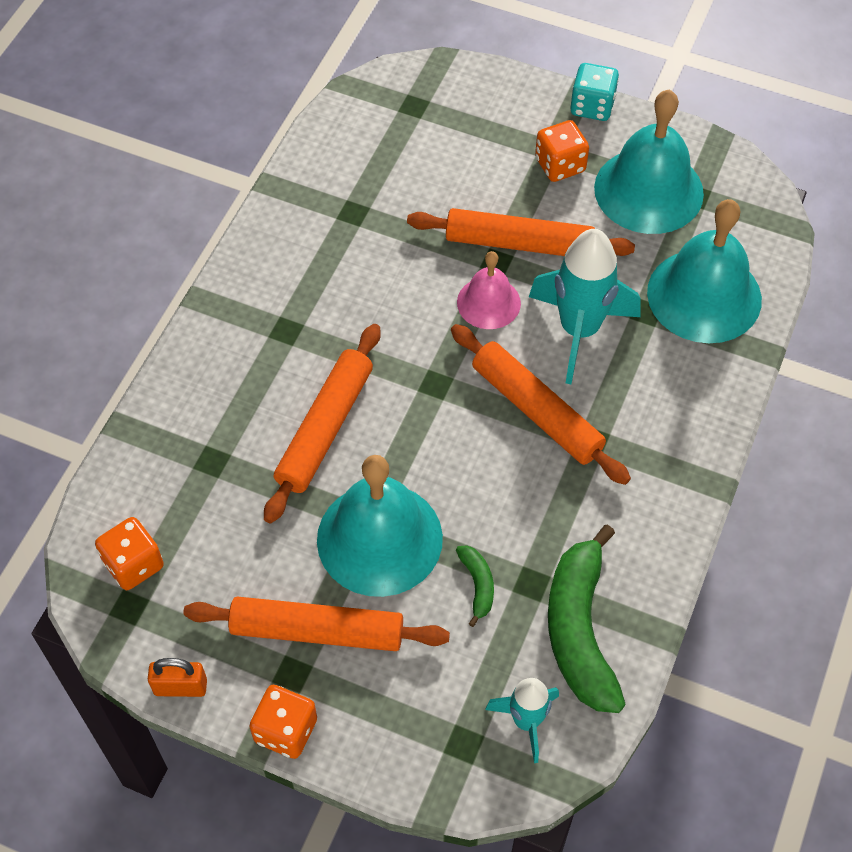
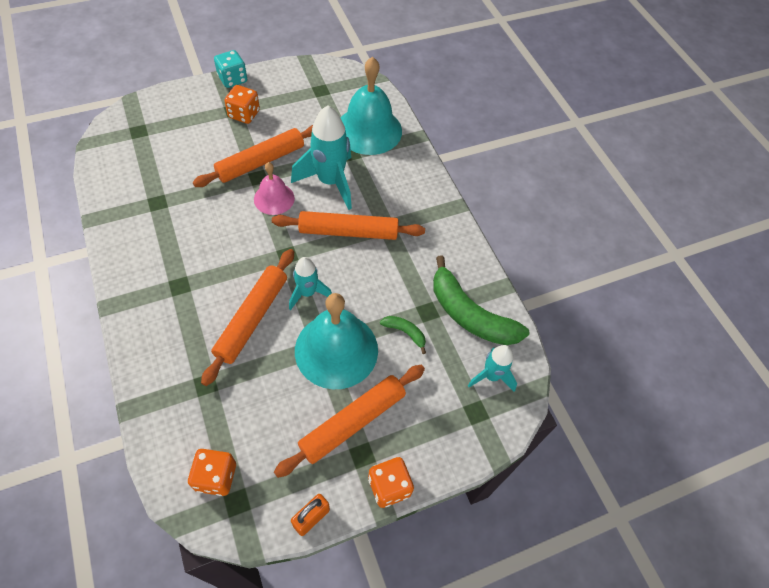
camera: 50 degrees left, 0 degrees up
orange rolling pin [264,324,381,523] -> orange rolling pin turned 45 degrees clockwise [201,249,294,386]
turquoise bell [594,89,704,234] -> none
none -> turquoise rocket [289,257,332,310]

